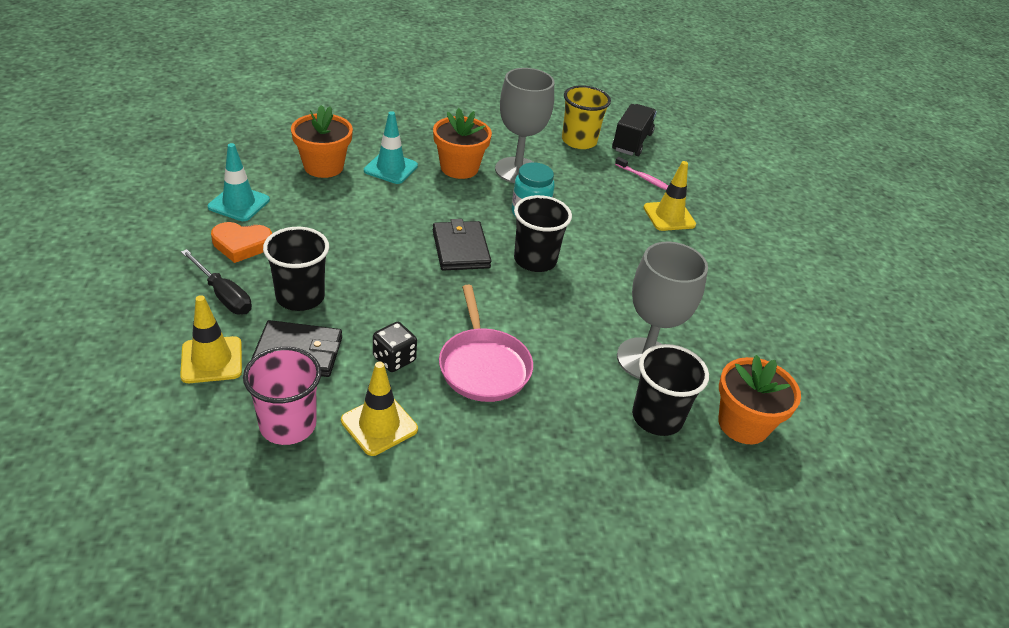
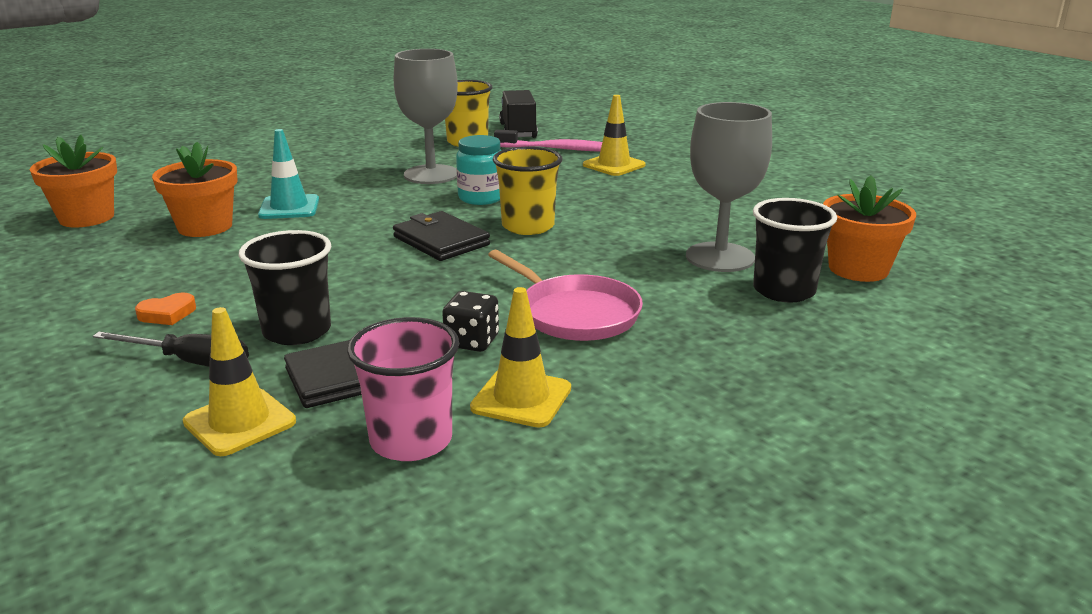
camera: 25 degrees left, 15 degrees down
turquoise traffic cone [208,143,270,221] -> none
orange heart [211,222,272,263] -> orange heart [135,293,196,325], size x0.66
orange flower pot [433,108,492,179] -> orange flower pot moved to [30,135,117,228]
black cup [514,195,572,272] -> yellow cup [493,147,562,235]
pink toothbrush [615,157,668,190] -> pink toothbrush [494,130,602,152], size x1.70

